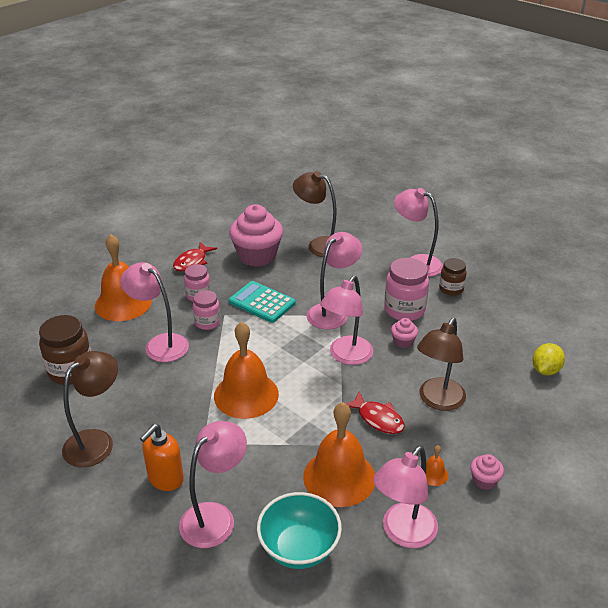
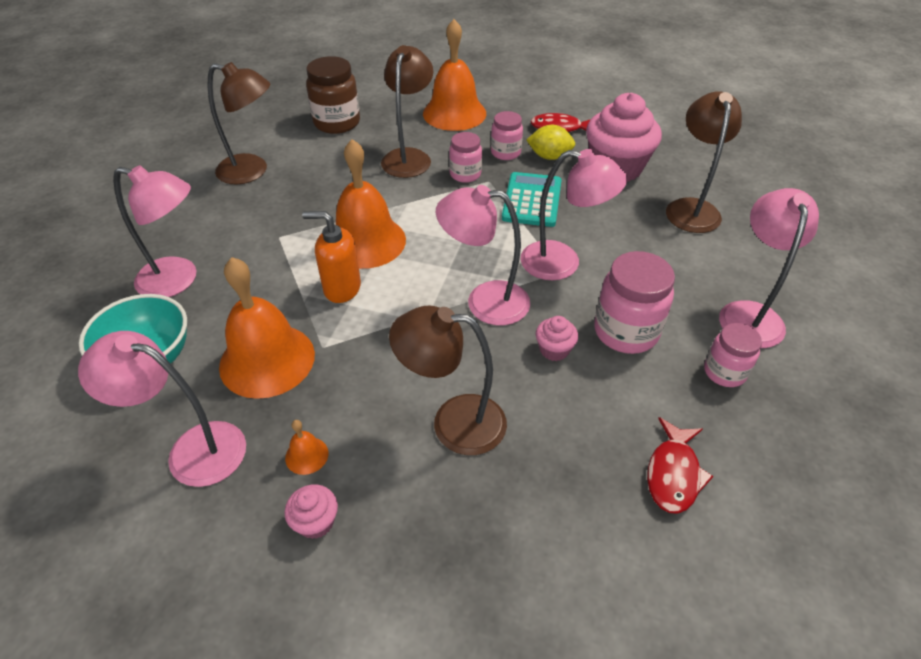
camera: 65 degrees right, 10 degrees up
pink lamp [120,262,189,362] -> brown lamp [381,45,433,178]
orange soap dispenser [140,424,184,491] -> orange soap dispenser moved to [302,211,361,303]
red fish [346,391,405,434] -> red fish moved to [647,417,713,514]
brown jar [439,258,467,296] -> pink jar [704,323,762,387]
yellow lemon [532,343,565,375] -> yellow lemon moved to [527,125,575,160]

